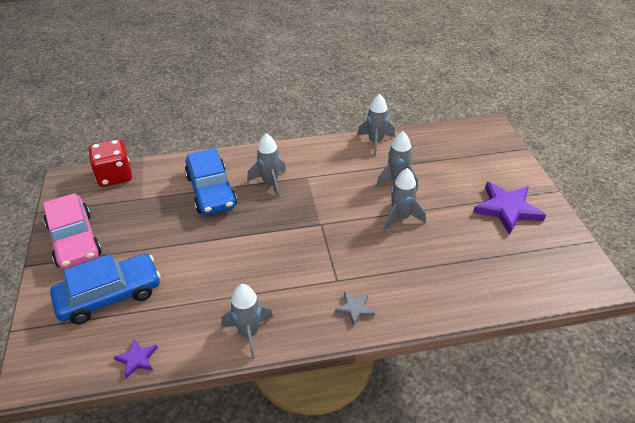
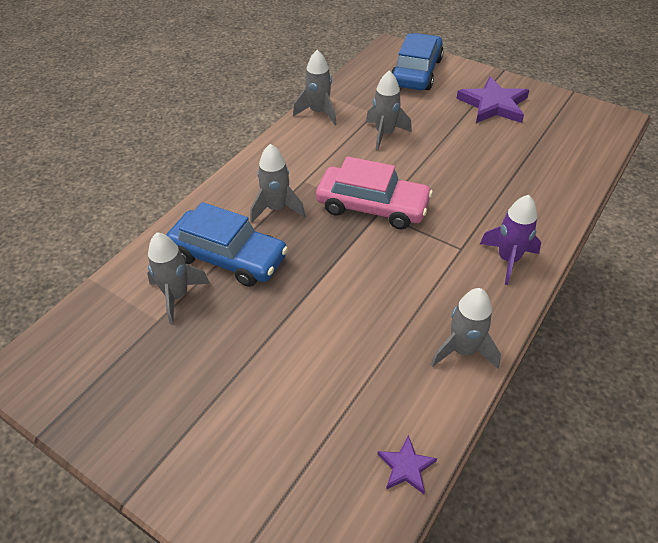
camera: 45 degrees left, 5 degrees up
pink car [43,193,102,270] -> pink car moved to [316,156,433,229]
blue car [50,254,160,324] -> blue car moved to [391,33,444,90]
red dice [88,139,132,187] -> none
grey star [335,292,375,326] -> purple rocket [480,195,541,285]
grey rocket [384,168,426,231] -> grey rocket moved to [147,232,210,325]

